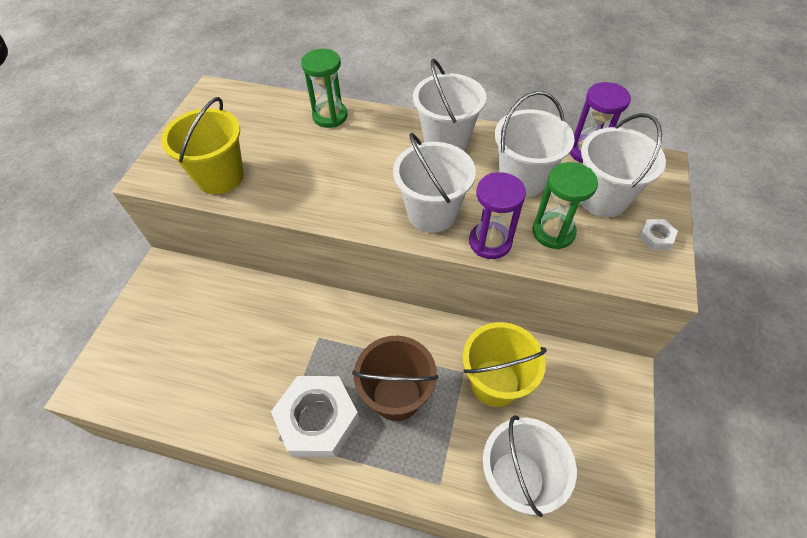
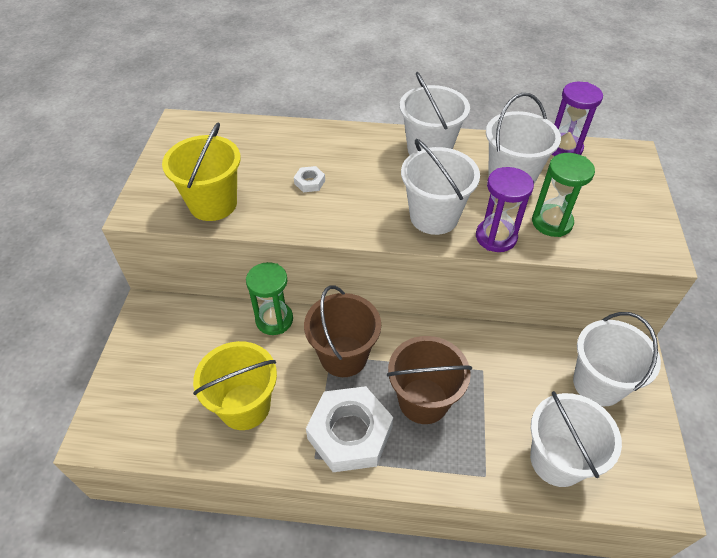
camera: 10 degrees left, 5 degrees down
green hourglass [301,49,348,128] -> green hourglass moved to [246,262,293,335]
yellow bucket [463,322,547,407] -> yellow bucket moved to [193,341,277,430]
white bucket [581,113,666,217] -> white bucket moved to [573,312,661,406]
white nut [638,219,678,250] -> white nut moved to [294,166,325,192]
none -> brown bucket [304,285,381,377]

